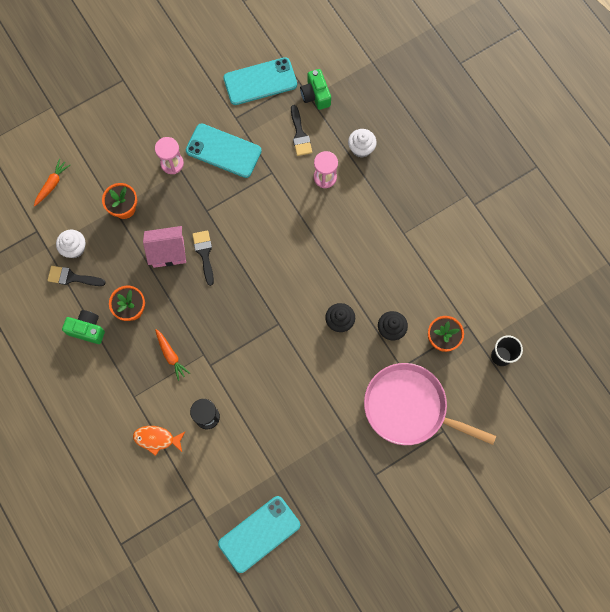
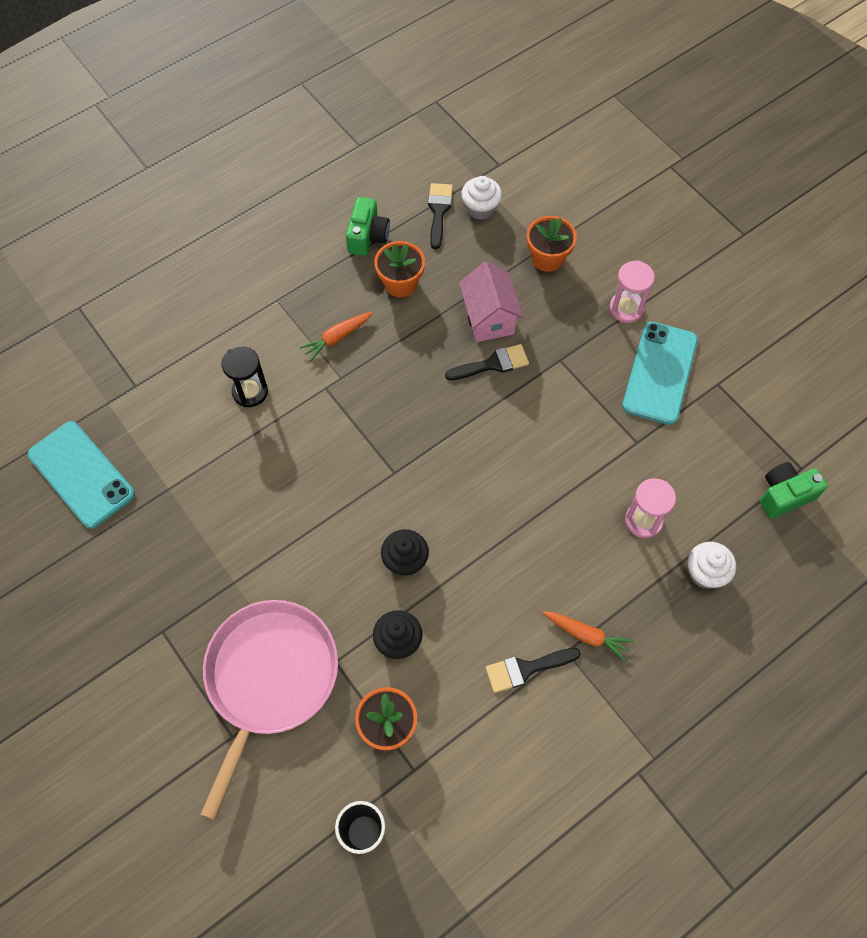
camera: 85 degrees right, 10 degrees down
orange carrot [34,159,70,207] -> orange carrot moved to [542,611,633,661]
orange fish [133,426,186,456] -> none
turquoise phone [223,57,297,105] -> none
black brush [291,105,312,156] -> black brush moved to [486,648,581,693]

